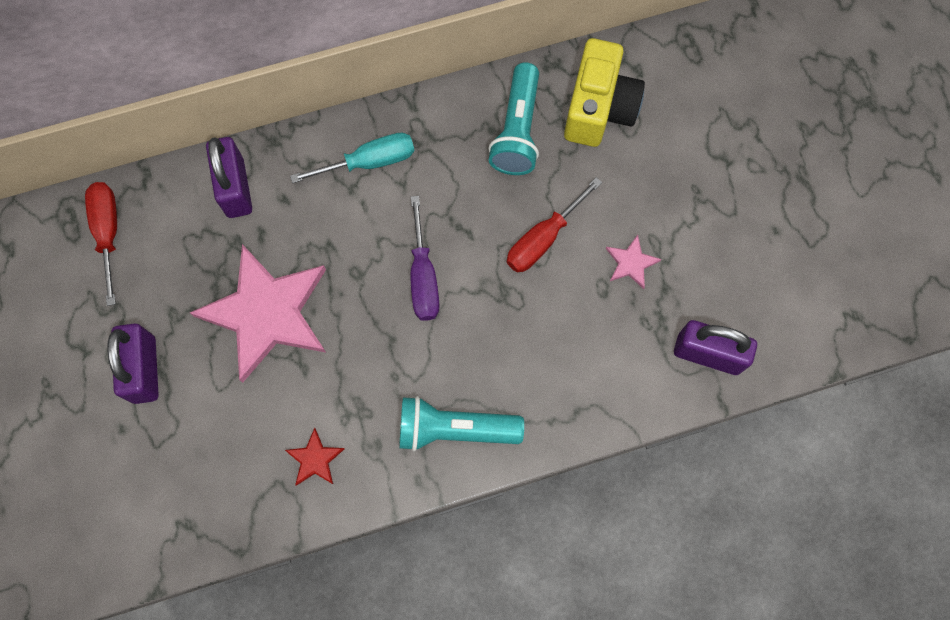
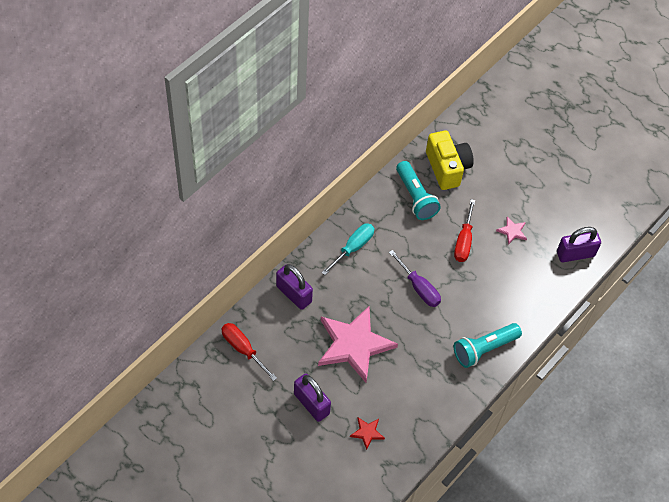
camera: 35 degrees left, 15 degrees down
red star [285,428,344,486] -> red star moved to [350,417,385,450]

